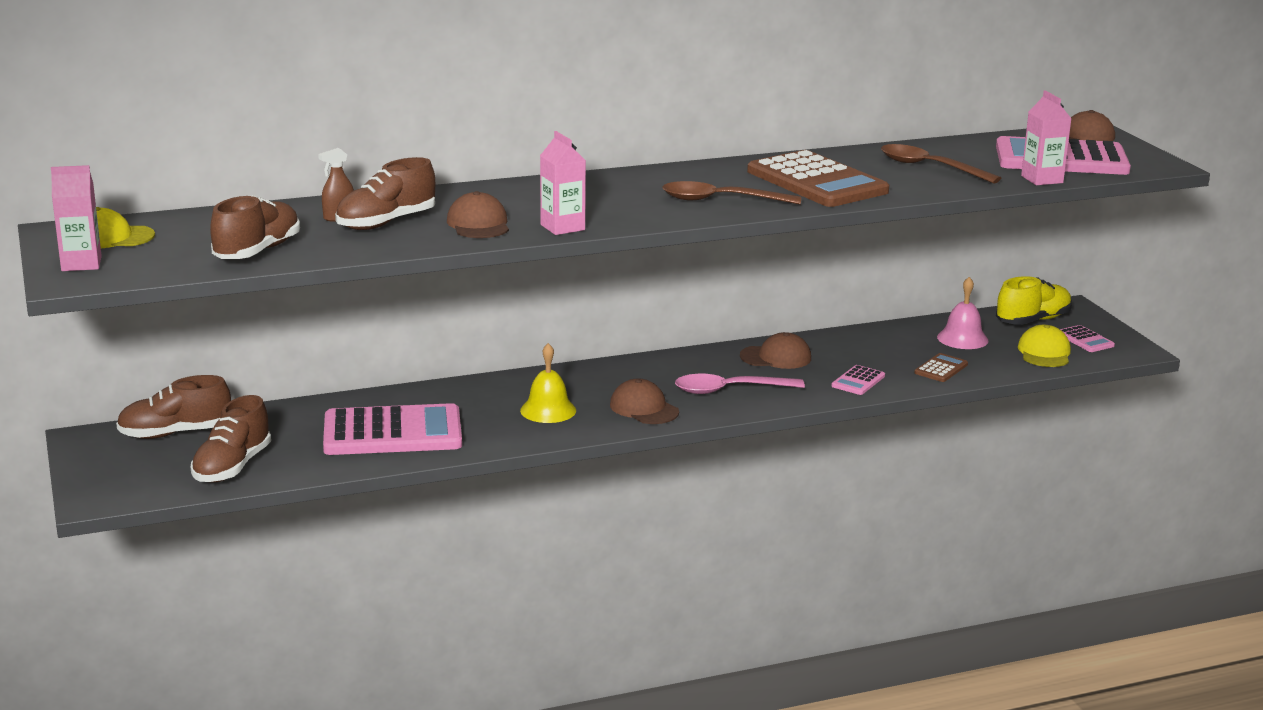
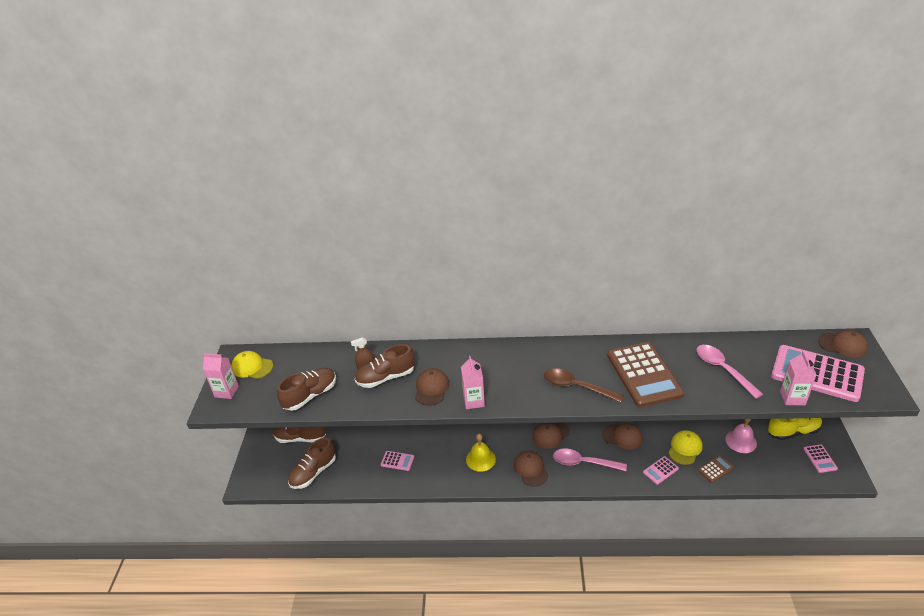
camera: 25 degrees right, 15 degrees up
pink calculator [323,403,462,455] -> pink calculator [381,451,414,471], size x0.44
brown spoon [881,144,1001,184] -> pink spoon [696,345,764,399]
yellow cap [1018,325,1071,367] -> yellow cap moved to [669,430,703,465]
none -> brown cap [533,422,570,449]

